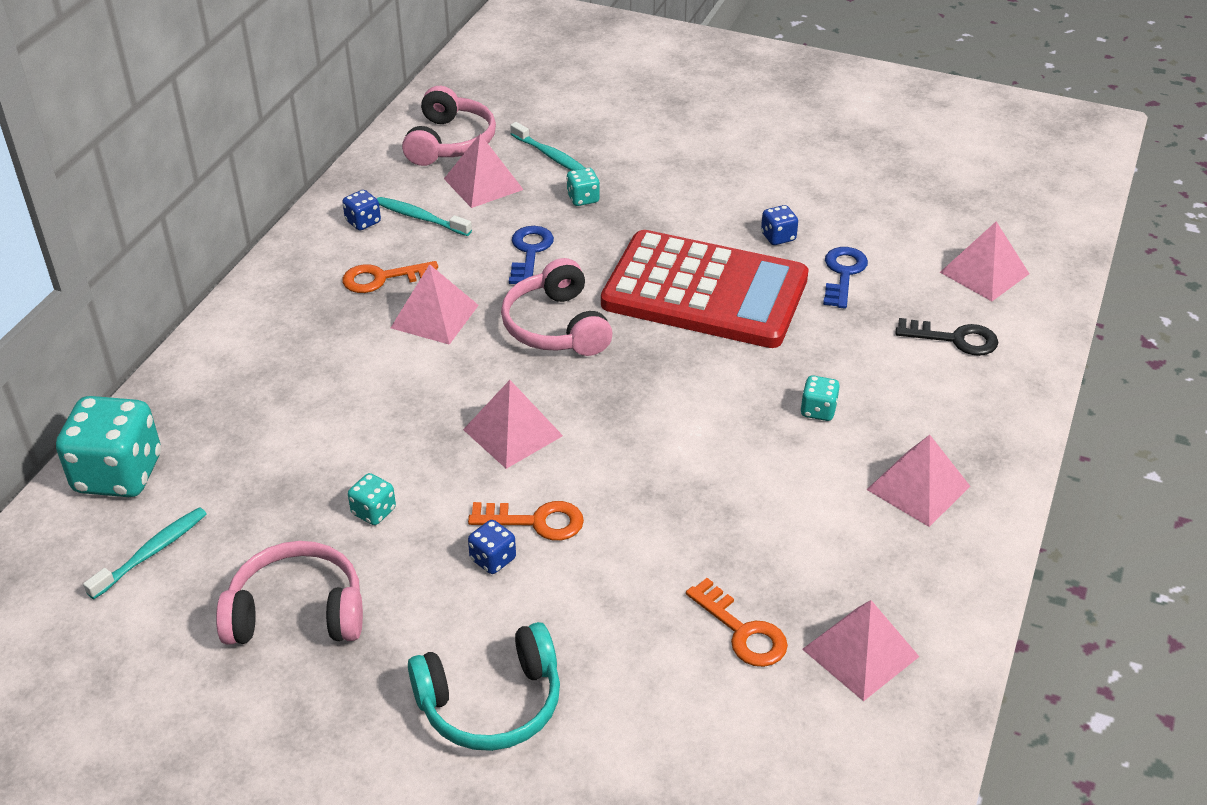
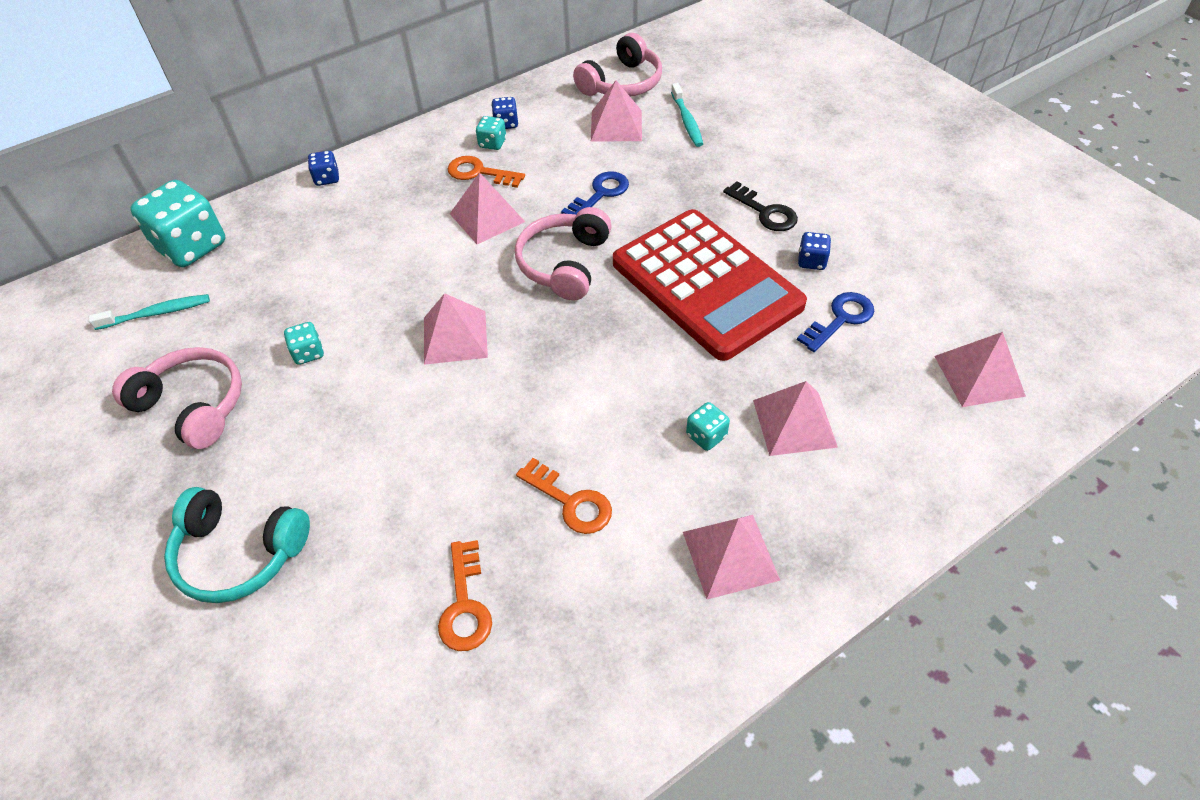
camera: 35 degrees right, 10 degrees up
turquoise toothbrush [377,197,472,236] -> none
orange key [468,501,584,541] -> orange key moved to [516,458,612,534]
blue dice [468,520,516,574] -> blue dice moved to [308,151,339,186]
turquoise dice [566,168,600,206] -> turquoise dice moved to [476,116,506,150]
pink pyramid [802,600,920,701] -> pink pyramid moved to [753,381,838,456]
black key [896,318,998,356] -> black key moved to [723,181,798,231]

